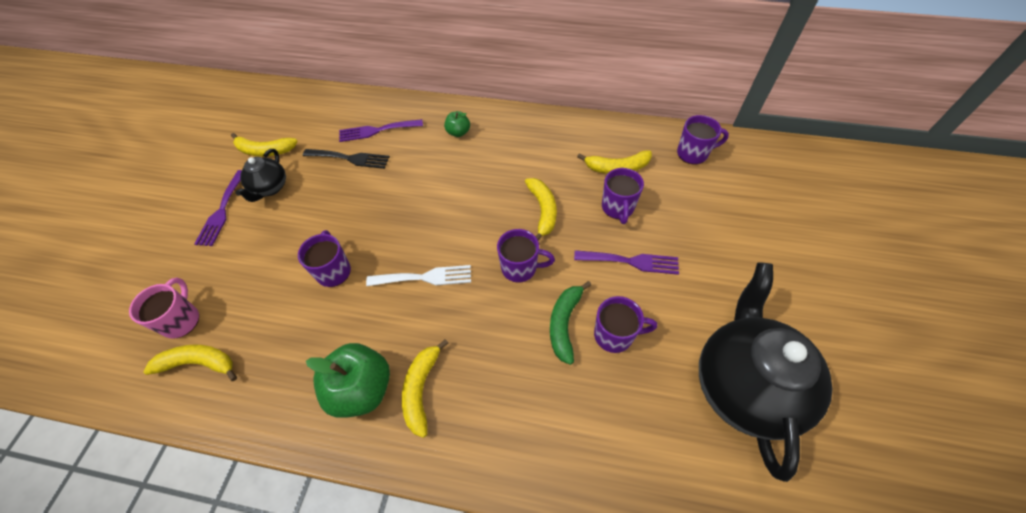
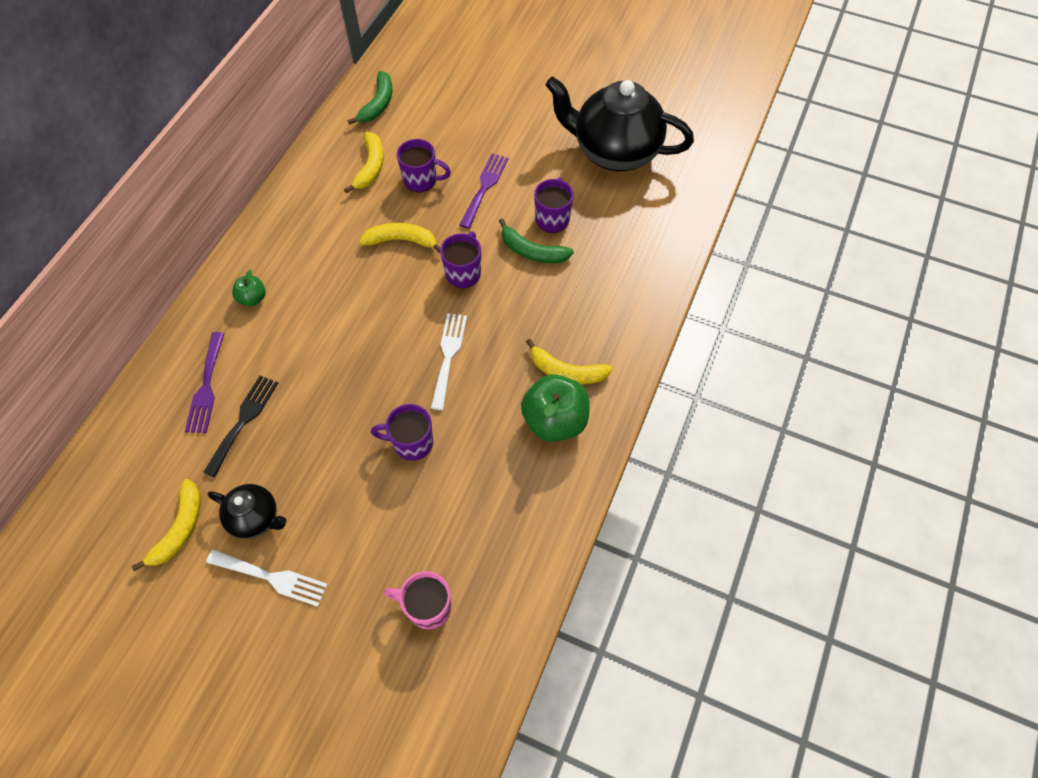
camera: 80 degrees left, 5 degrees up
yellow banana [143,344,237,381] -> none
purple fork [194,170,242,246] -> white fork [206,549,328,607]
purple mug [677,115,729,164] -> green banana [348,71,392,125]

